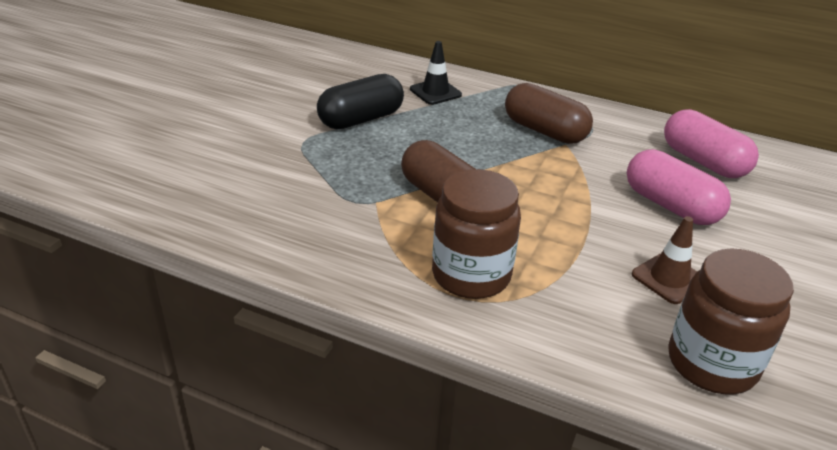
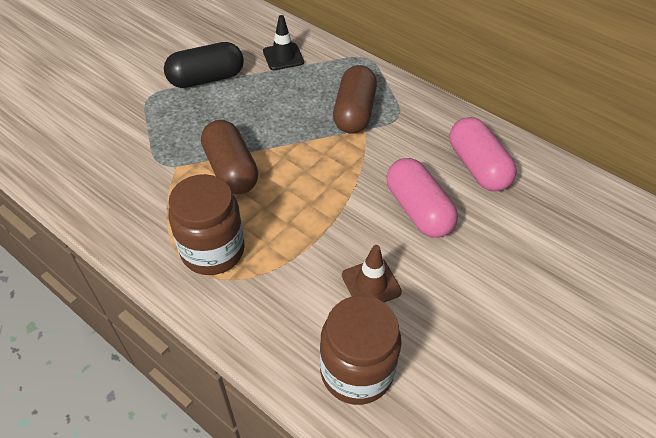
camera: 15 degrees right, 15 degrees up
brown capsule [505,83,593,144] -> brown capsule turned 45 degrees clockwise [333,65,377,134]

